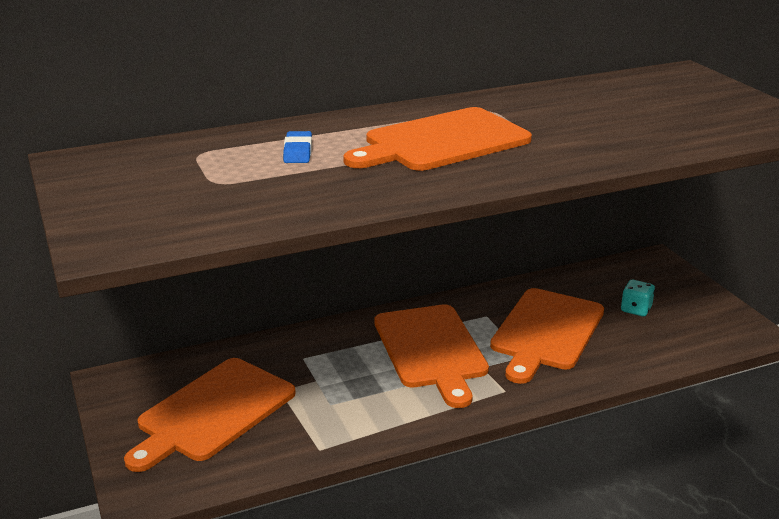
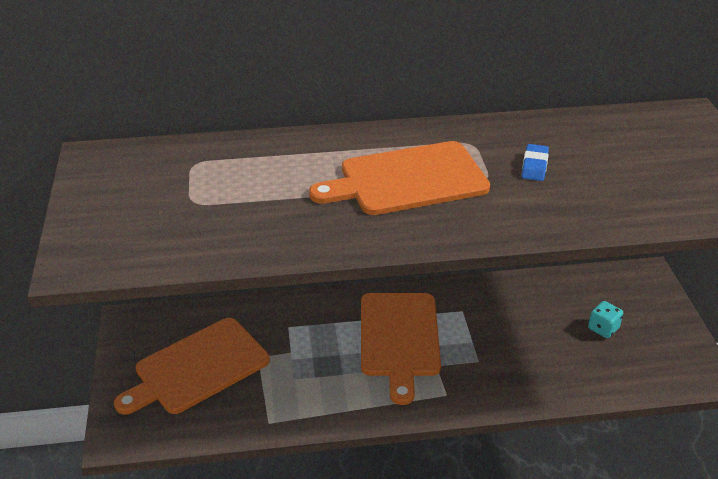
camera: 15 degrees right, 10 degrees up
blue eraser [283,131,312,163] -> blue eraser moved to [522,144,549,181]
orange cutting board [490,288,604,384] -> none

